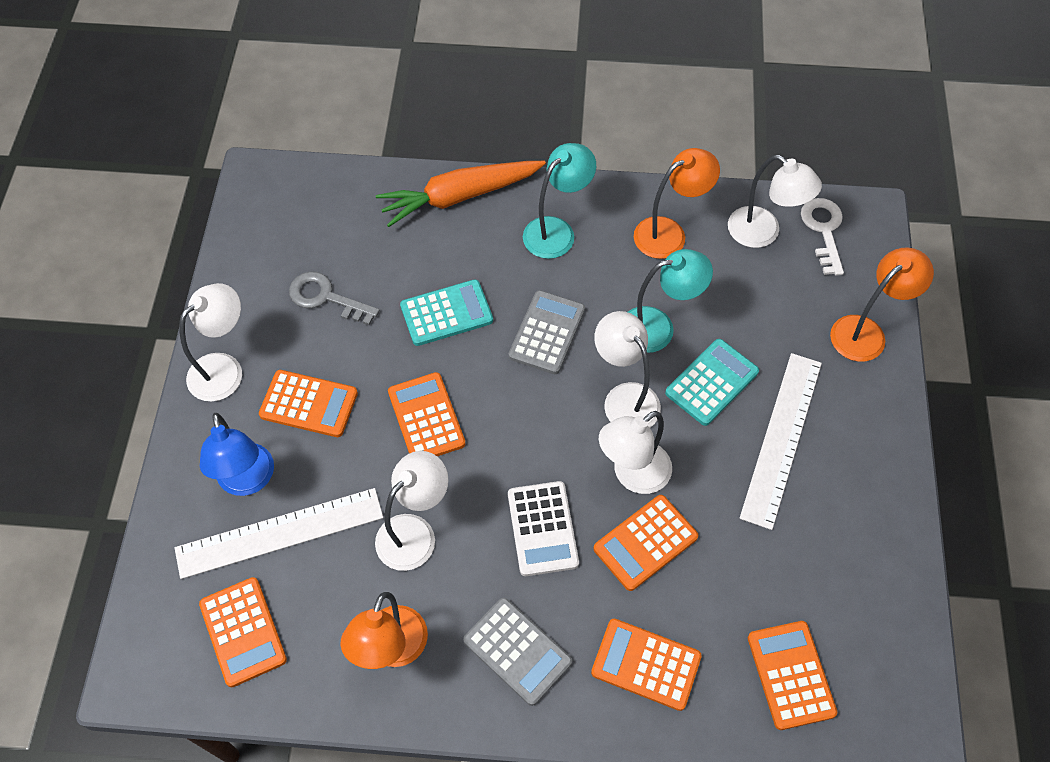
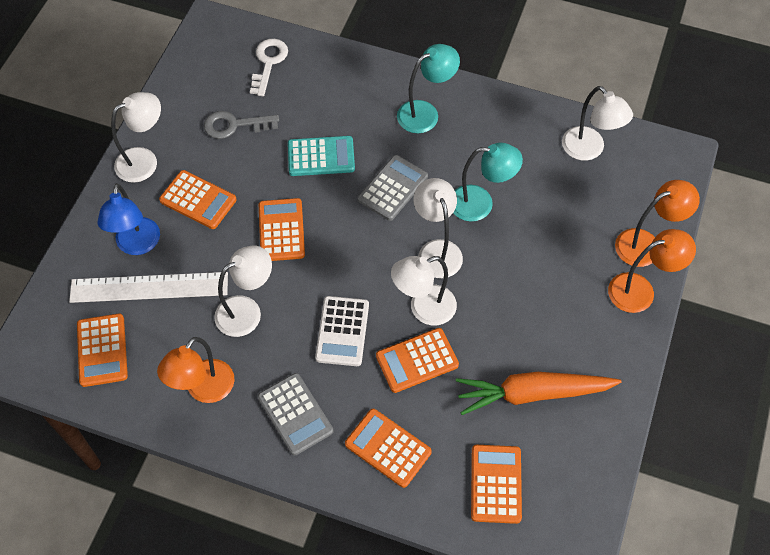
camera: 15 degrees right, 0 degrees up
grey key [289,272,380,325] -> grey key turned 45 degrees counterclockwise [204,111,279,139]
orange carrot [376,161,546,227] -> orange carrot moved to [456,372,621,415]
orange lamp [634,148,720,259] -> orange lamp moved to [608,229,696,313]
turquoise calculator [665,339,759,426] -> none
white ruler [740,353,822,530] -> none
white key [801,198,844,276] -> white key moved to [250,39,288,96]

